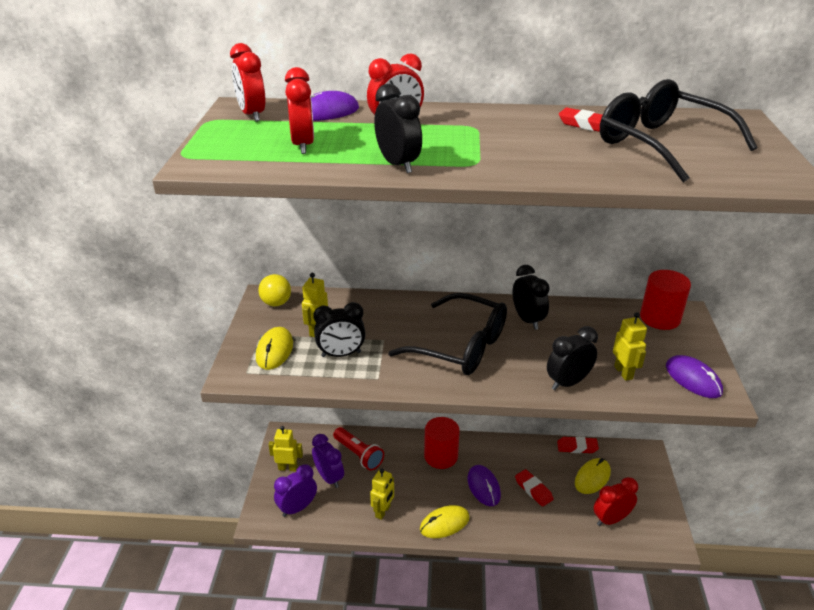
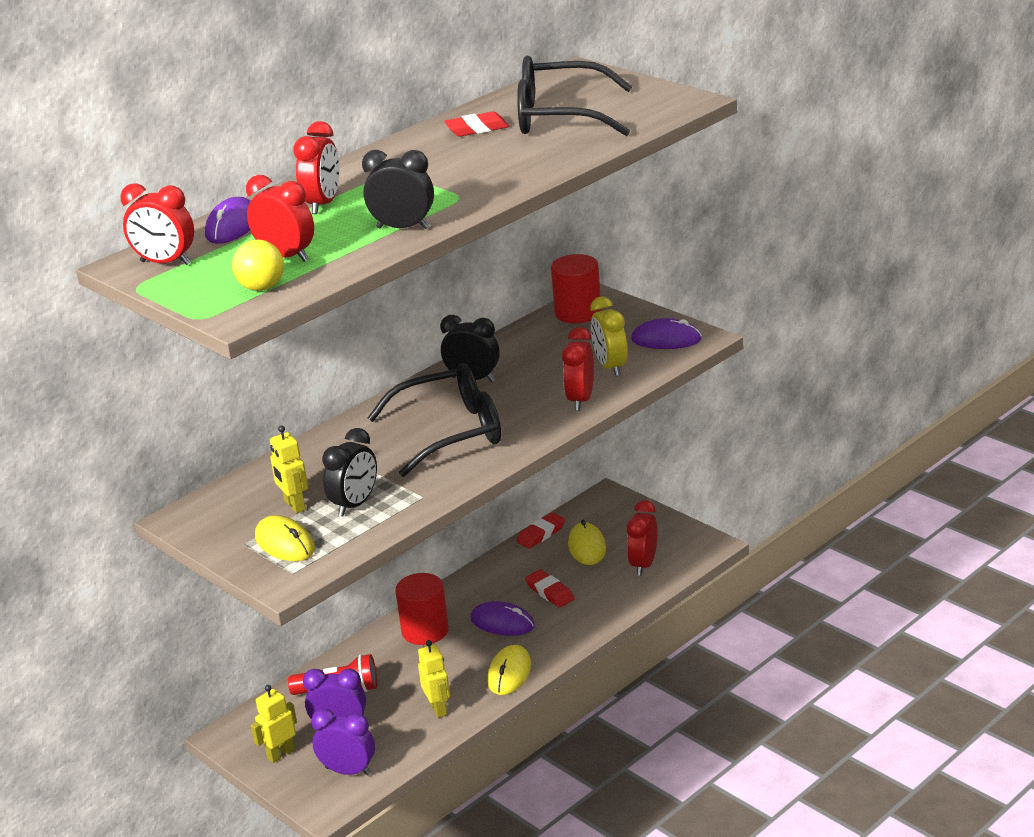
camera: 45 degrees left, 5 degrees down
yellow ball [258,274,291,306] -> yellow ball moved to [232,239,284,291]
purple clock [274,464,317,517] -> purple clock turned 105 degrees clockwise [311,708,375,776]
red eraser [515,469,554,507] -> red eraser turned 45 degrees clockwise [525,570,575,608]
black clock [547,326,598,390] -> red clock [562,327,594,411]
yellow robot [613,312,647,381] -> yellow clock [590,296,628,376]

